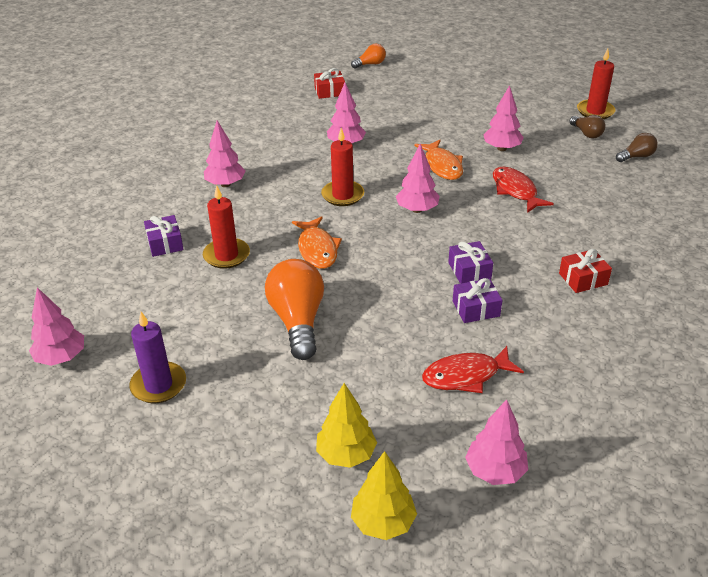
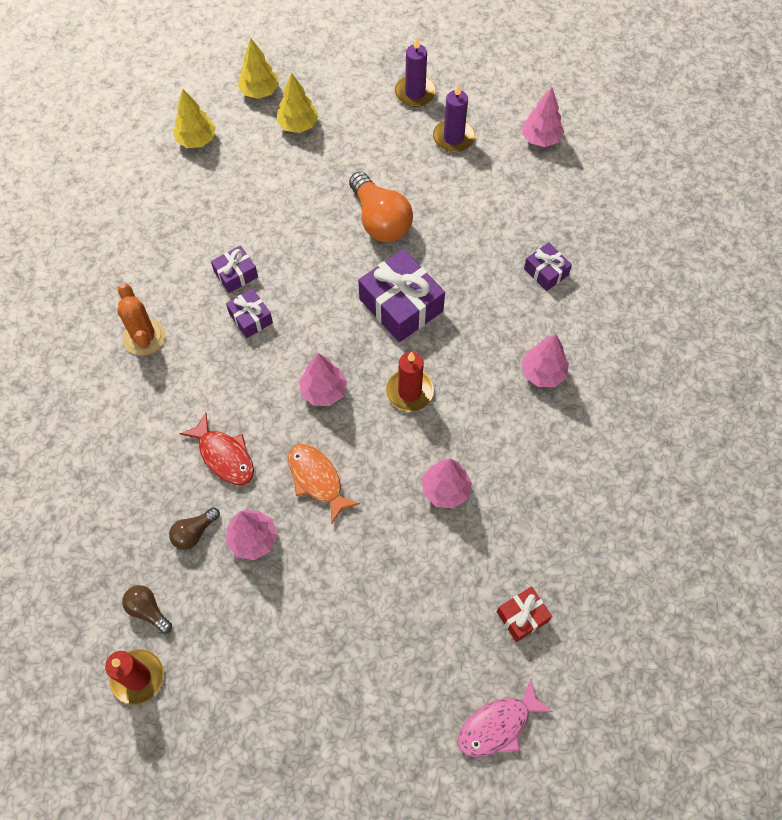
camera: 160 degrees right, 25 degrees up
red candle [203,185,250,269] -> none
orange fish [292,216,342,269] -> purple gift [358,249,445,342]
orange light bulb [351,44,386,69] -> pink fish [458,679,553,757]
red fish [422,346,524,393] -> none
pink tree [465,399,528,485] -> yellow tree [173,89,216,148]
red gift [559,249,612,293] -> orange cactus [117,283,165,356]
brown light bulb [616,133,658,162] -> brown light bulb moved to [169,507,220,550]
none -> purple candle [395,38,436,107]

